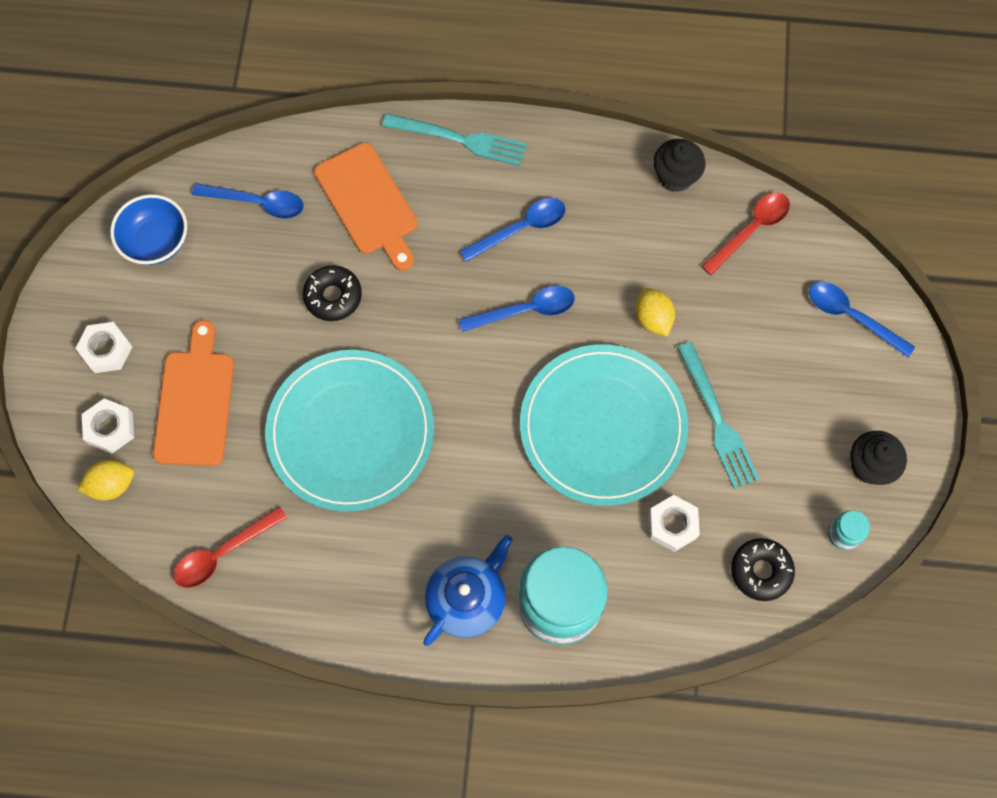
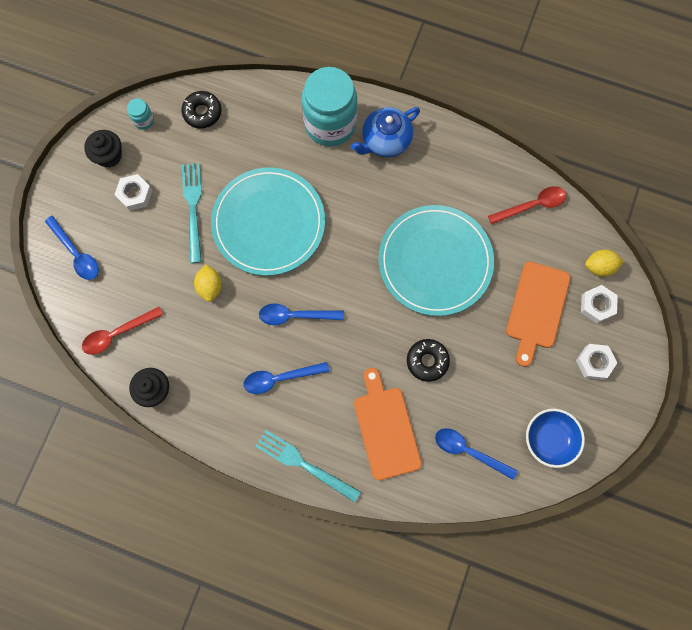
camera: 165 degrees left, 5 degrees up
white nut [649,495,700,552] -> white nut moved to [114,174,153,211]

